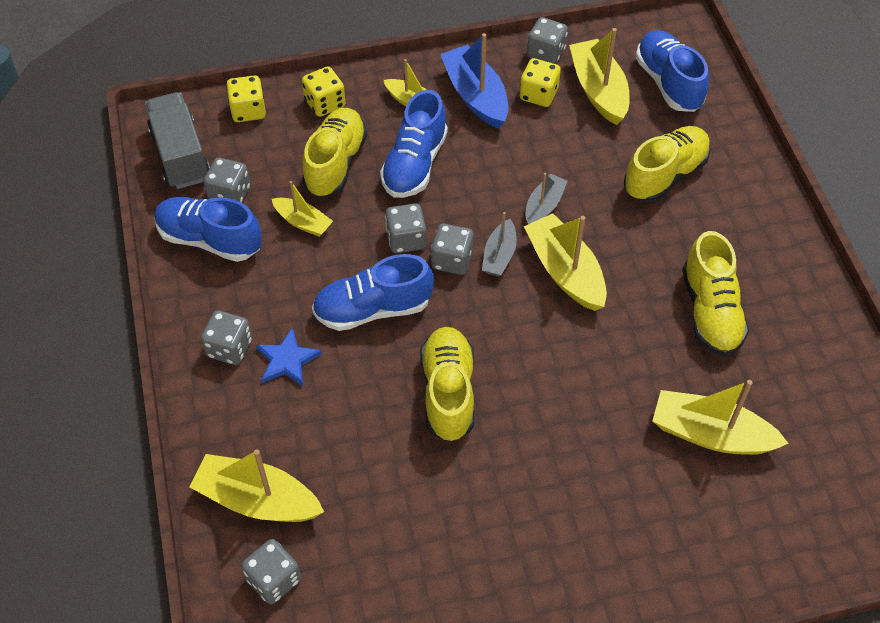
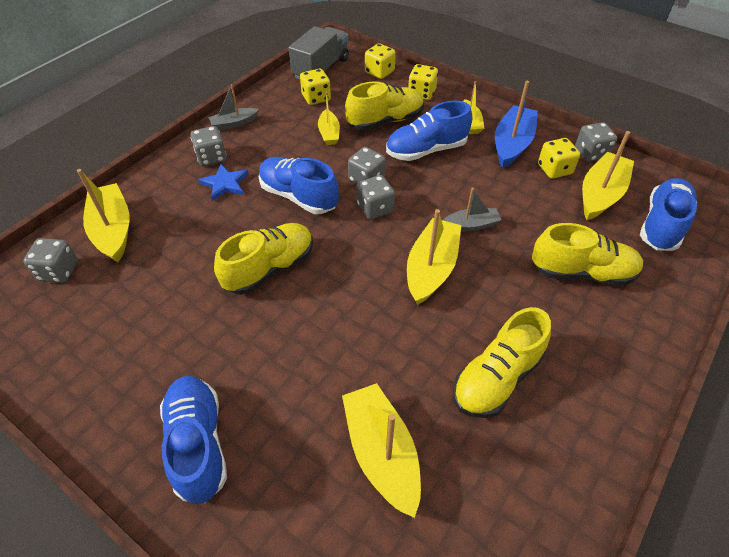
camera: 50 degrees right, 5 degrees down
blue shoe [155,197,262,262] -> blue shoe moved to [160,376,227,504]
grey dice [204,158,250,203] -> yellow dice [300,69,331,105]
grey boat [482,212,517,276] -> grey boat moved to [208,84,259,131]

